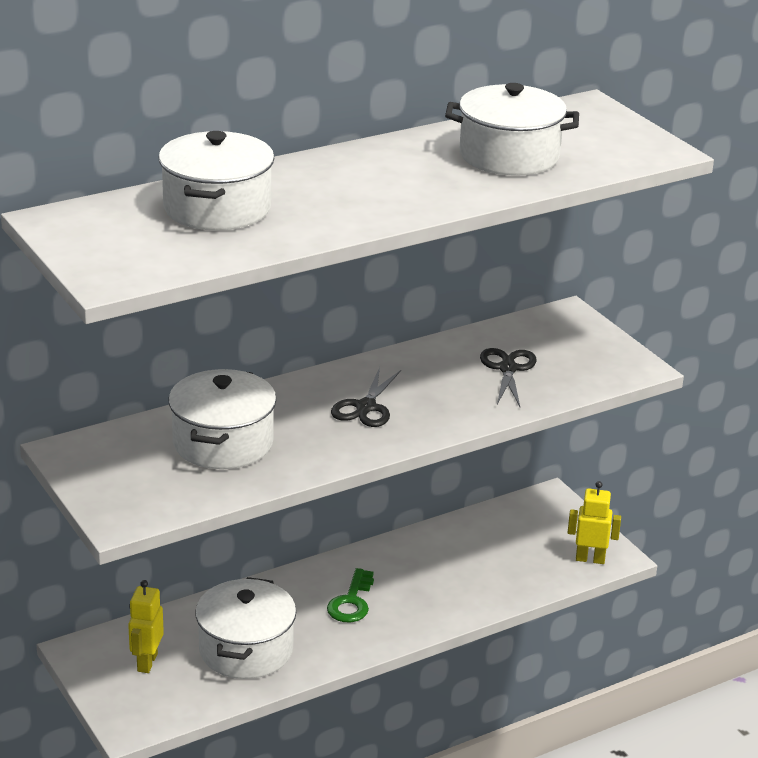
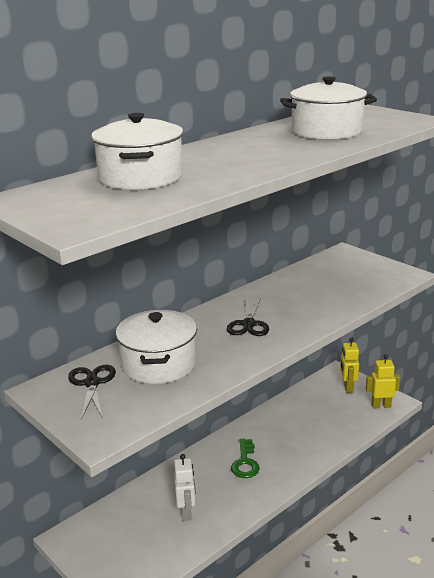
camera: 10 degrees left, 5 degrees down
yellow robot [128,580,164,673] -> yellow robot moved to [340,337,359,393]
white pot [195,577,296,679] -> white robot [174,454,196,521]
black scissors [480,348,537,407] -> black scissors moved to [68,365,116,420]

